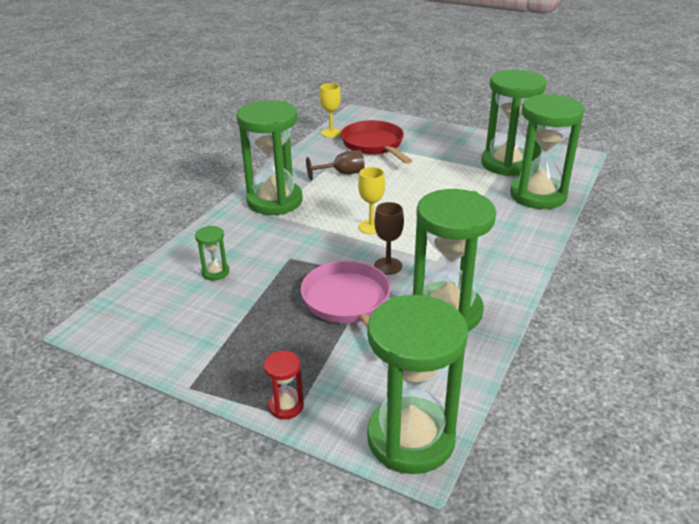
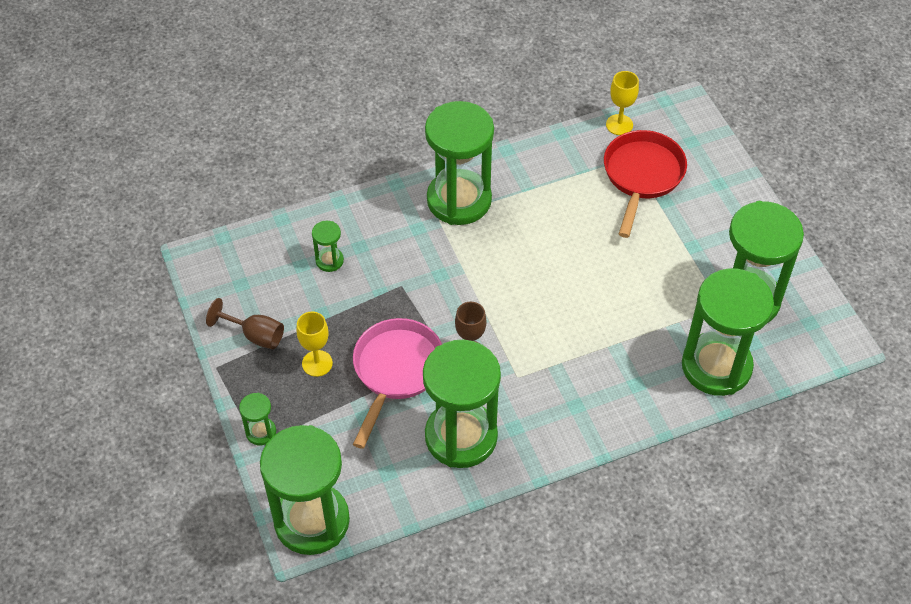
camera: 40 degrees right, 20 degrees up
red hourglass [264,351,304,419] -> green hourglass [239,393,276,445]
brown goblet [306,151,365,180] -> brown goblet moved to [206,298,284,349]
yellow goblet [358,167,385,234] -> yellow goblet moved to [296,311,333,377]

